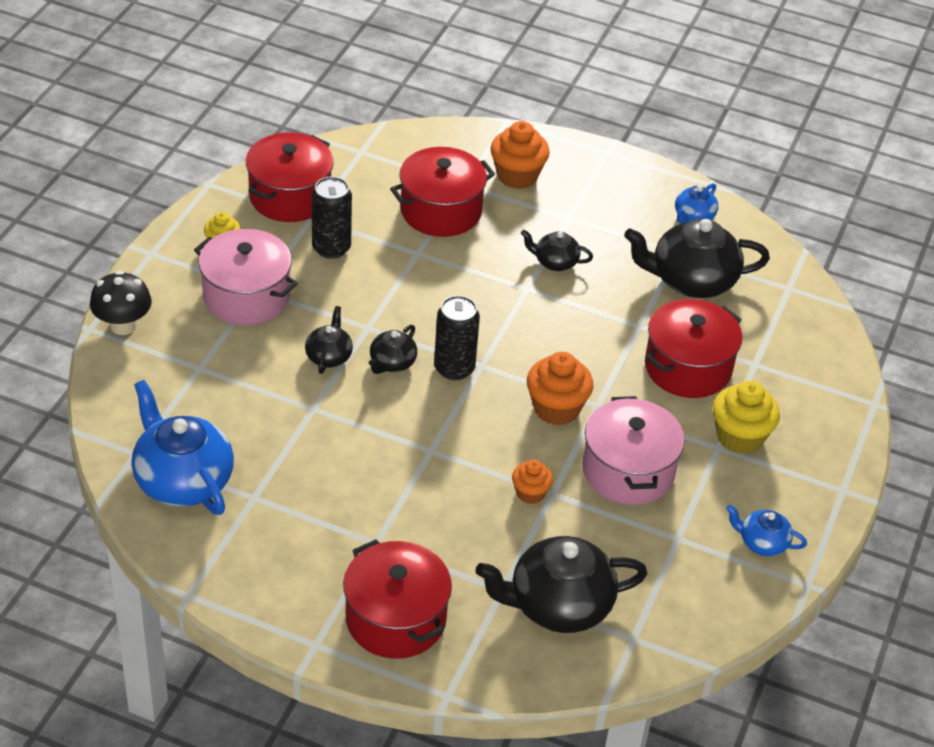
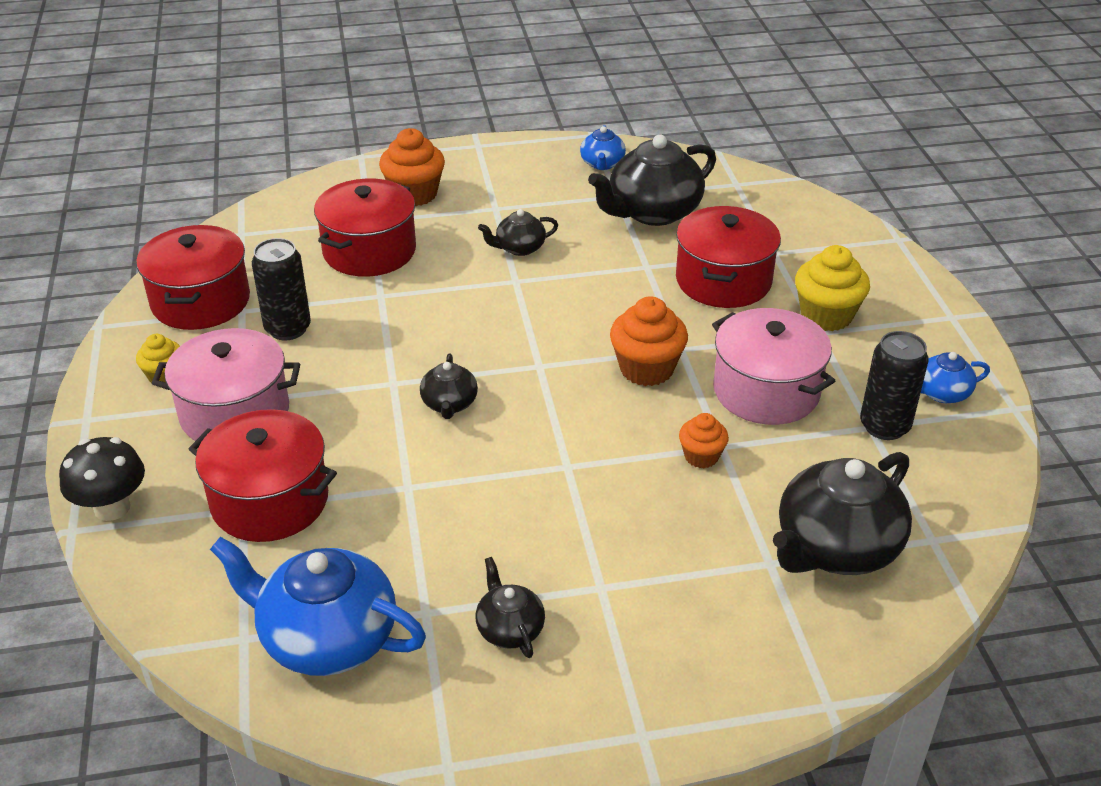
camera: 30 degrees left, 5 degrees down
black teapot [305,306,353,374] -> black teapot moved to [476,557,545,658]
red pot [343,539,452,659] -> red pot moved to [189,409,337,542]
black can [434,295,480,380] -> black can moved to [860,331,929,440]

